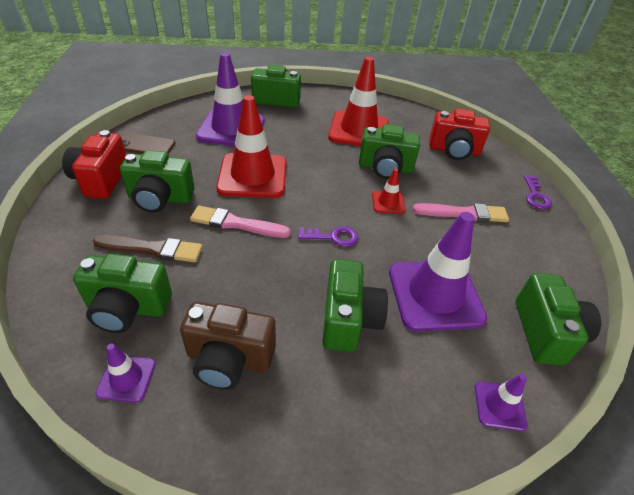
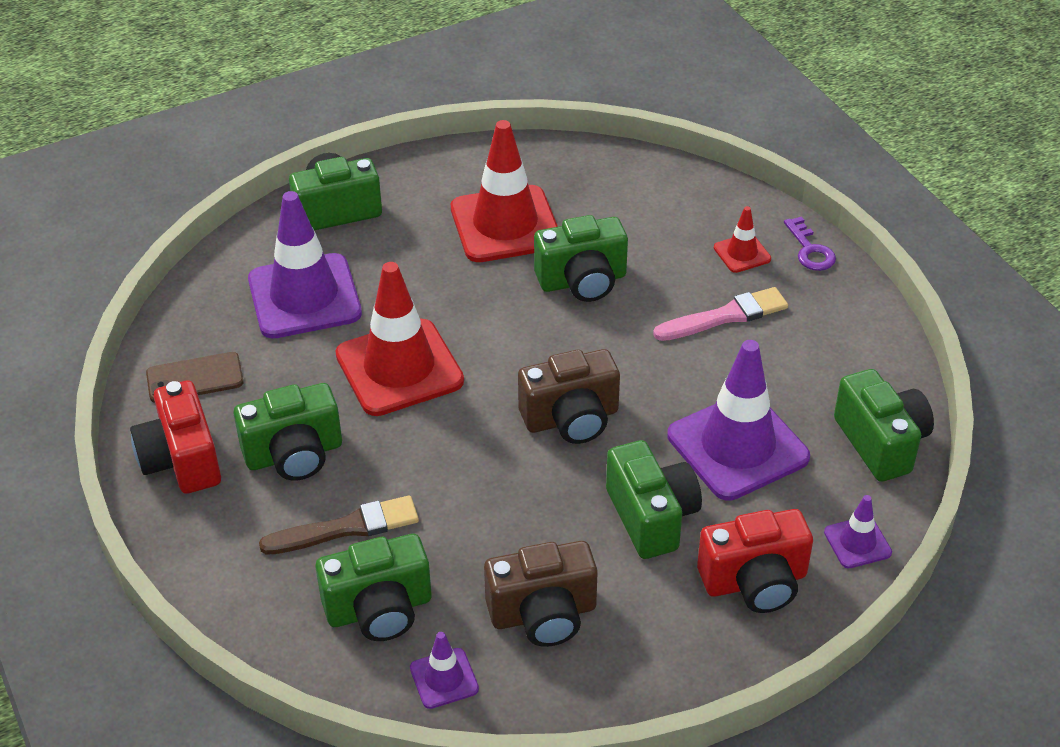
camera: 20 degrees left, 0 degrees up
pink brush [190,206,291,238] -> none
purple key [298,226,358,247] -> brown camera [518,349,620,444]
red traffic cone [372,168,406,214] -> red traffic cone moved to [714,206,771,273]
red camera [429,109,490,160] -> red camera moved to [697,509,813,613]

